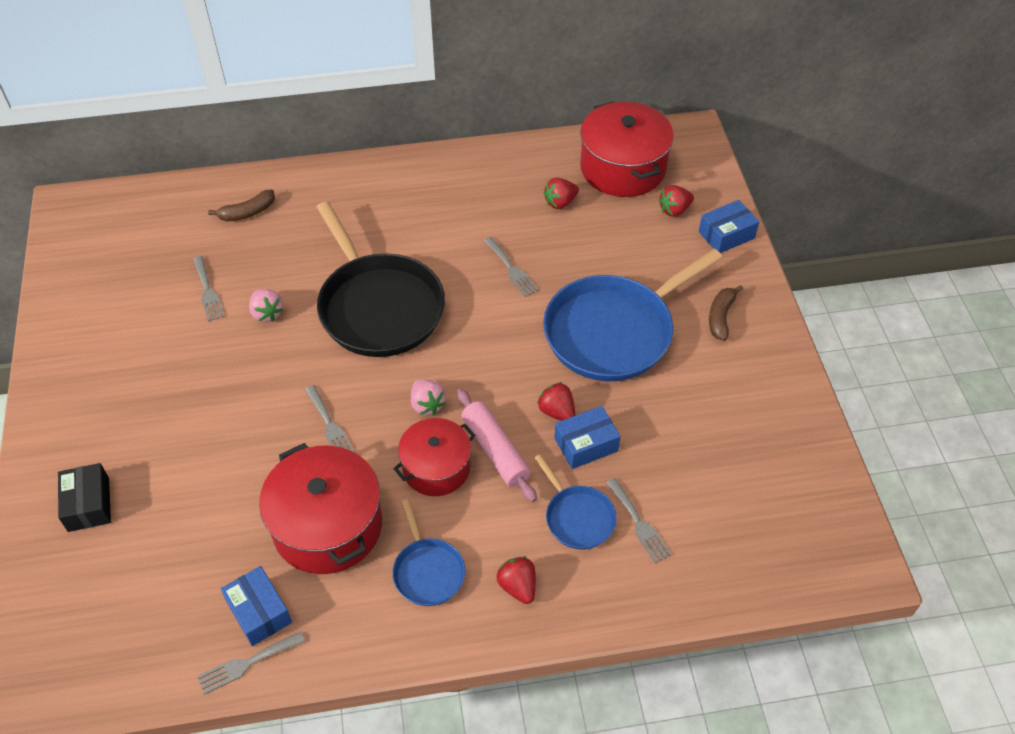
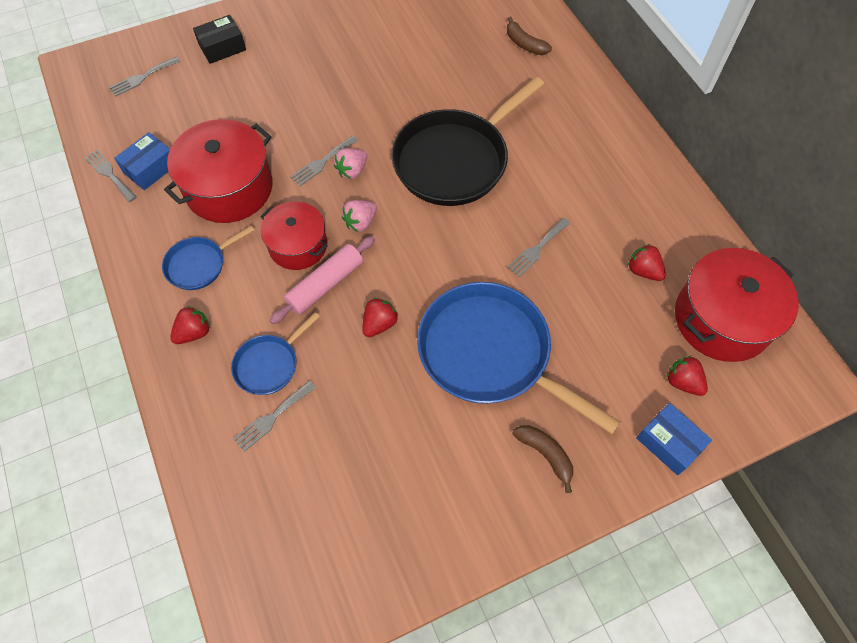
camera: 75 degrees right, 10 degrees up
grey fork [193,256,224,321] -> grey fork moved to [109,57,180,96]
pink strawberry [249,289,283,322] -> pink strawberry moved to [334,148,367,179]
blue box [555,406,621,469] -> none
brown banana [709,285,743,341] -> brown banana turned 45 degrees clockwise [513,425,573,493]

